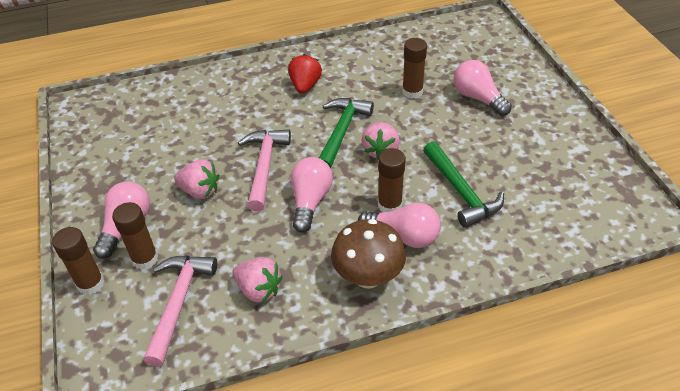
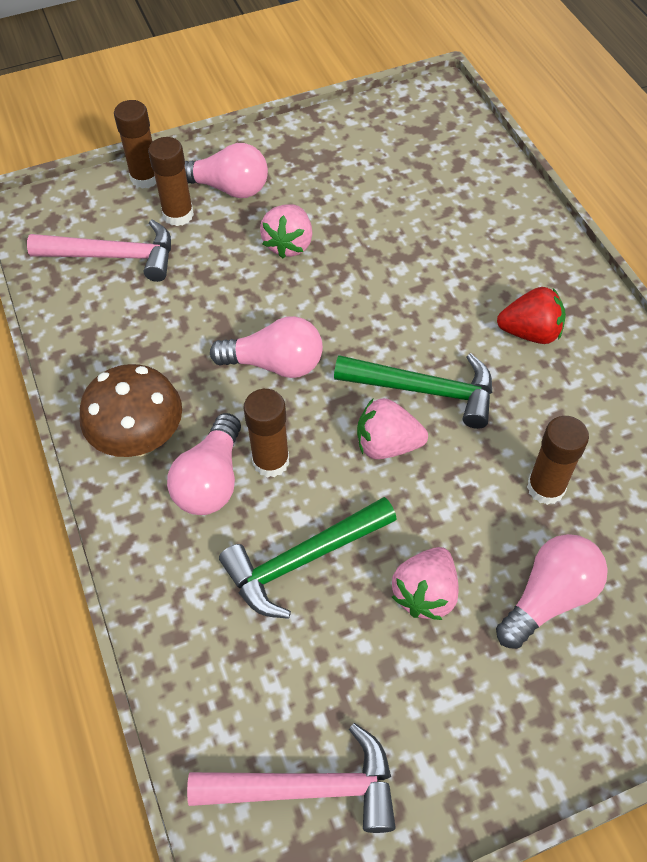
camera: 85 degrees right, 10 degrees up
pink strawberry [232,257,283,303] -> pink strawberry moved to [392,547,459,620]
pink hammer [238,129,291,211] -> pink hammer moved to [187,723,396,833]

